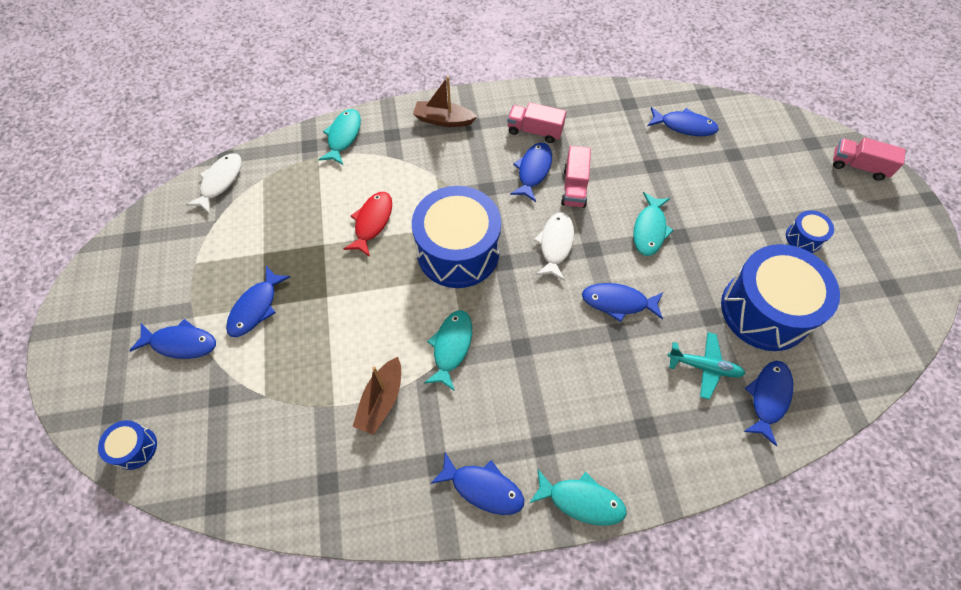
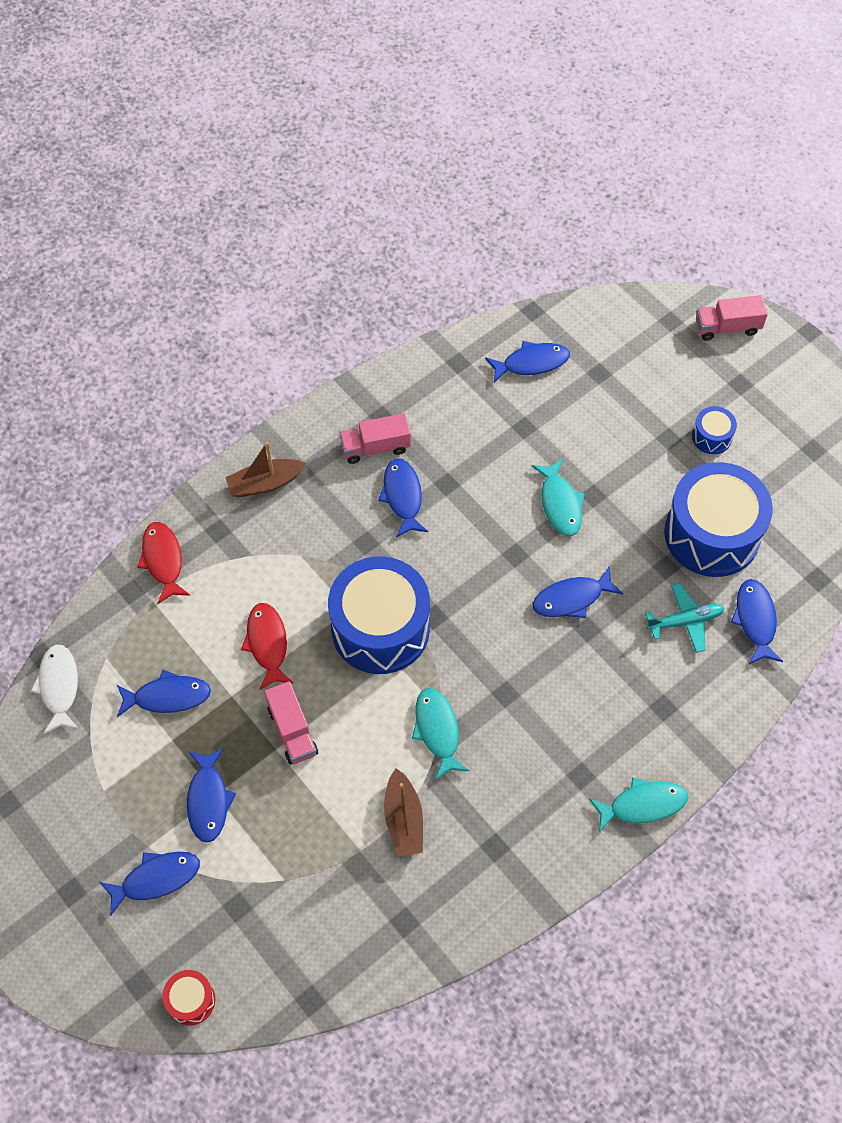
camera: 30 degrees left, 0 degrees up
blue drum [98,420,157,470] -> red drum [162,970,215,1025]
turquoise fish [318,109,361,165] -> red fish [137,522,190,604]
blue fish [430,452,524,515] -> blue fish moved to [116,670,211,717]
white fish [534,212,574,281] -> none
pink truck [561,146,591,208] -> pink truck moved to [264,682,318,765]

